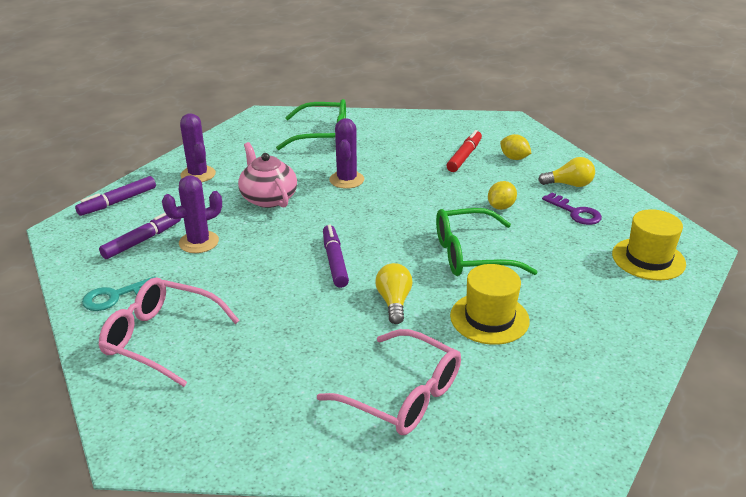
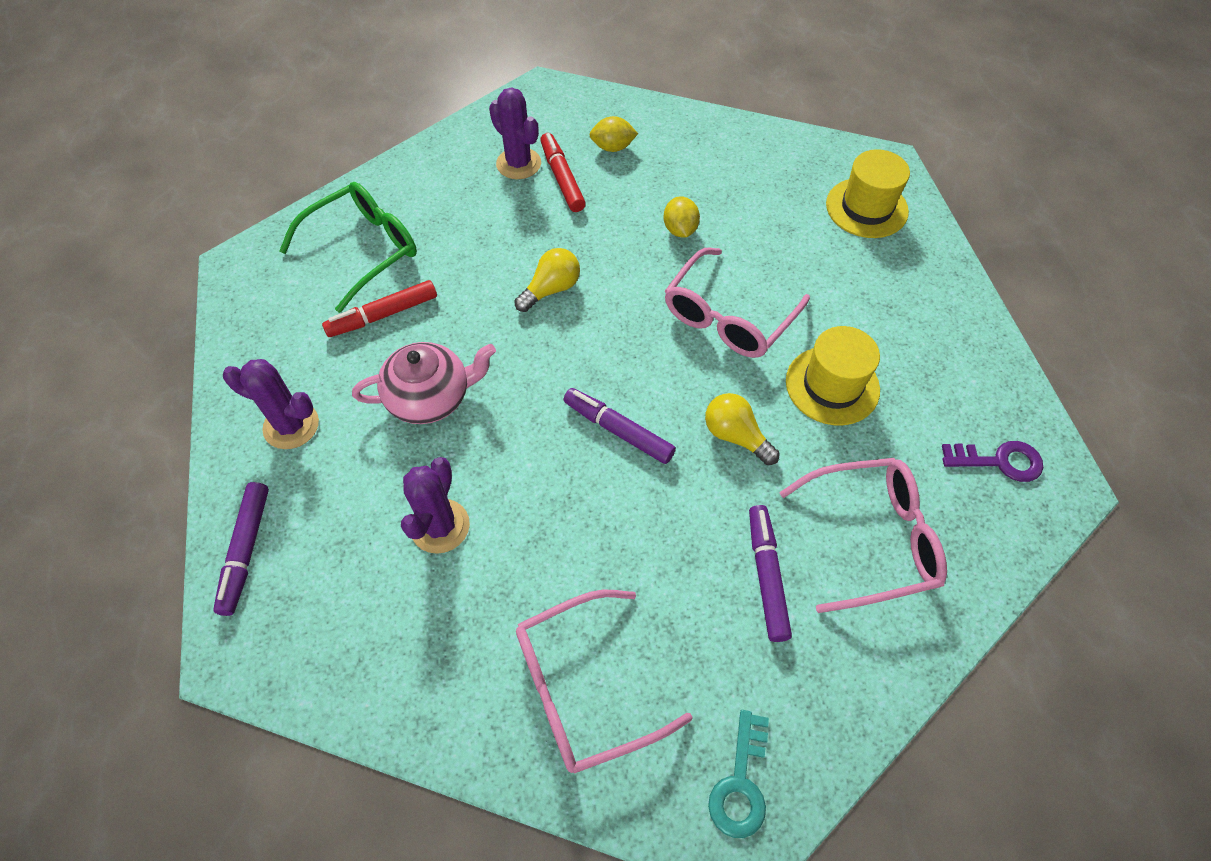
camera: 45 degrees left, 25 degrees up
turquoise key [82,276,155,311] -> turquoise key moved to [708,710,769,838]
purple marker [99,213,181,259] -> purple marker moved to [749,505,792,642]
pink teapot [238,142,297,208] -> pink teapot turned 150 degrees clockwise [352,342,496,424]
purple cactus [329,118,364,189] -> purple cactus moved to [489,87,541,179]
green glasses [436,208,538,276] -> pink glasses [665,248,810,358]
yellow light bulb [538,157,595,187] -> yellow light bulb moved to [514,248,580,312]
purple key [542,192,602,225] -> purple key moved to [942,441,1043,482]
none -> red marker [322,280,437,337]

